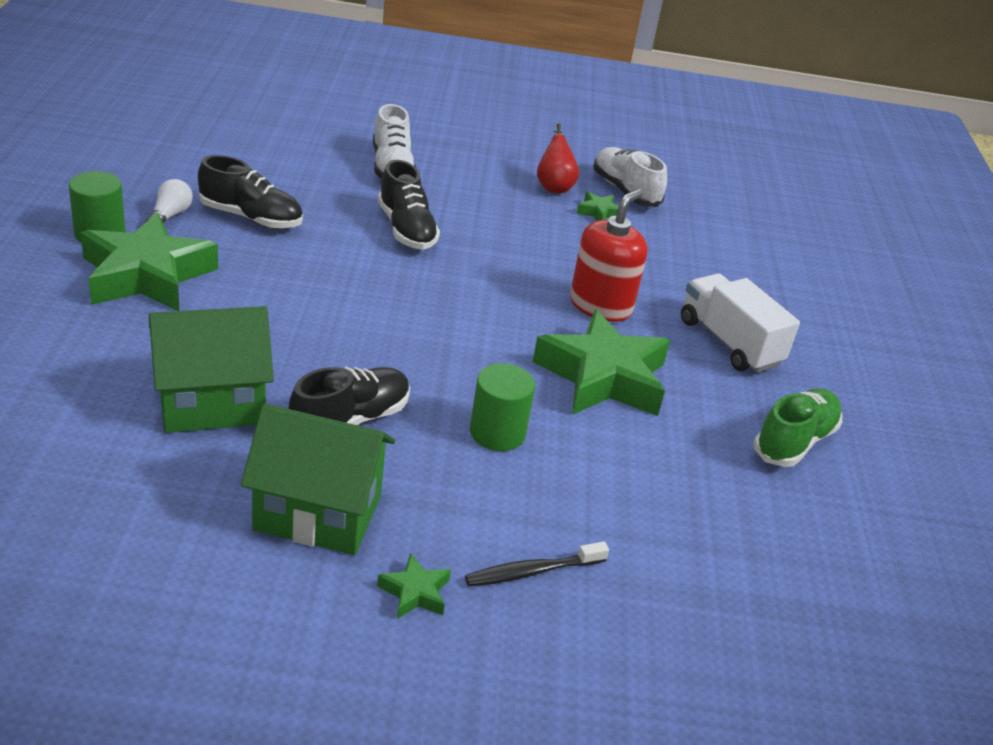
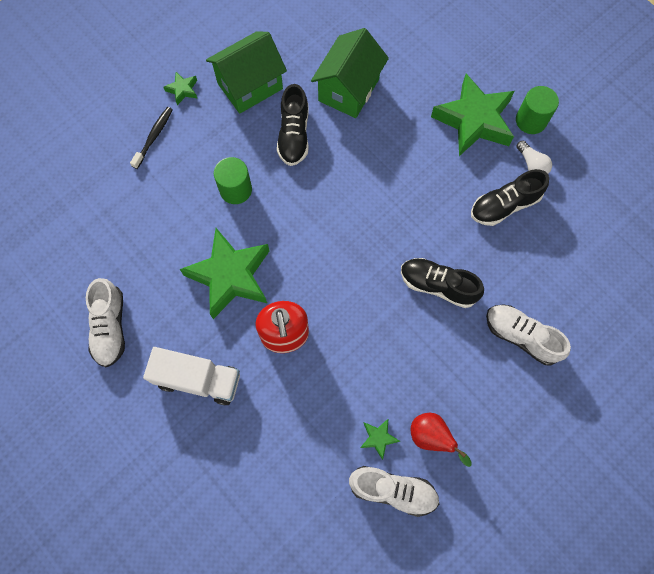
camera: 140 degrees right, 35 degrees up
green shoe [753,388,842,467] -> white shoe [86,278,125,367]

